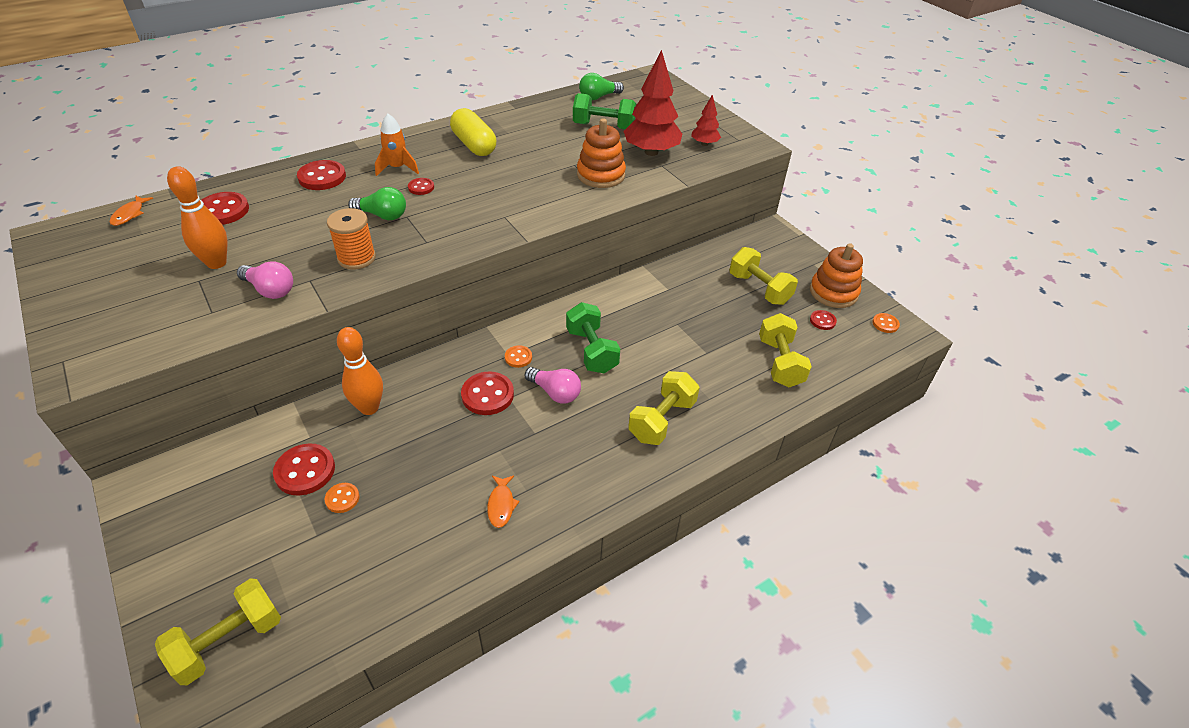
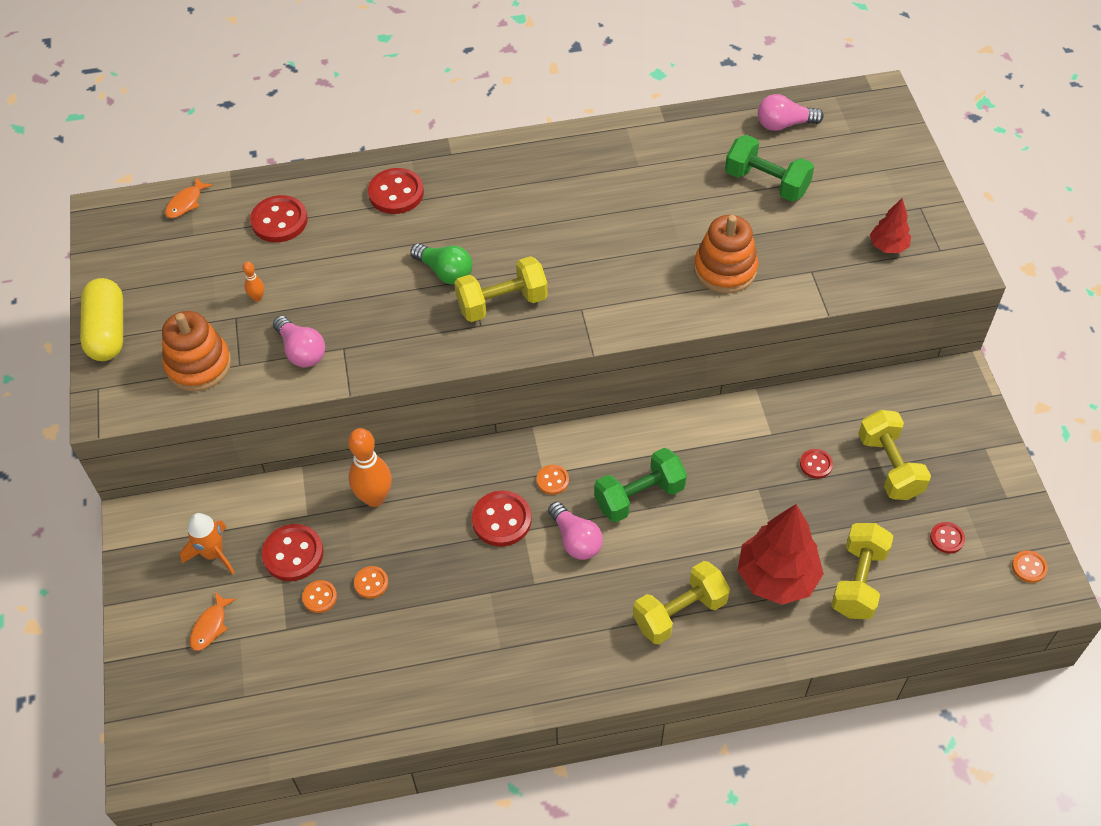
camera: 25 degrees right, 10 degrees up
yellow dumbbell [155,578,281,685] -> yellow dumbbell moved to [454,256,548,322]
orange bowling pin [167,166,227,269] -> orange bowling pin [243,261,264,302], size x0.46
orange spool [327,208,376,270] -> none
orange rocket [375,114,419,176] -> orange rocket moved to [180,513,235,574]
red button [408,178,434,195] -> red button moved to [800,449,833,479]
yellow capsule [450,108,496,156] -> yellow capsule moved to [80,278,123,361]
orange fish [487,476,520,528] -> orange fish moved to [190,592,236,651]
green dumbbell [566,302,620,373] -> green dumbbell turned 60 degrees clockwise [594,448,687,523]
green light bulb [579,73,624,100] -> pink light bulb [758,94,824,131]
red tree [623,50,682,156] -> red tree moved to [738,504,824,605]
orange stacking toy [810,243,863,308] -> orange stacking toy moved to [162,311,231,391]
none -> orange button [354,566,388,599]

